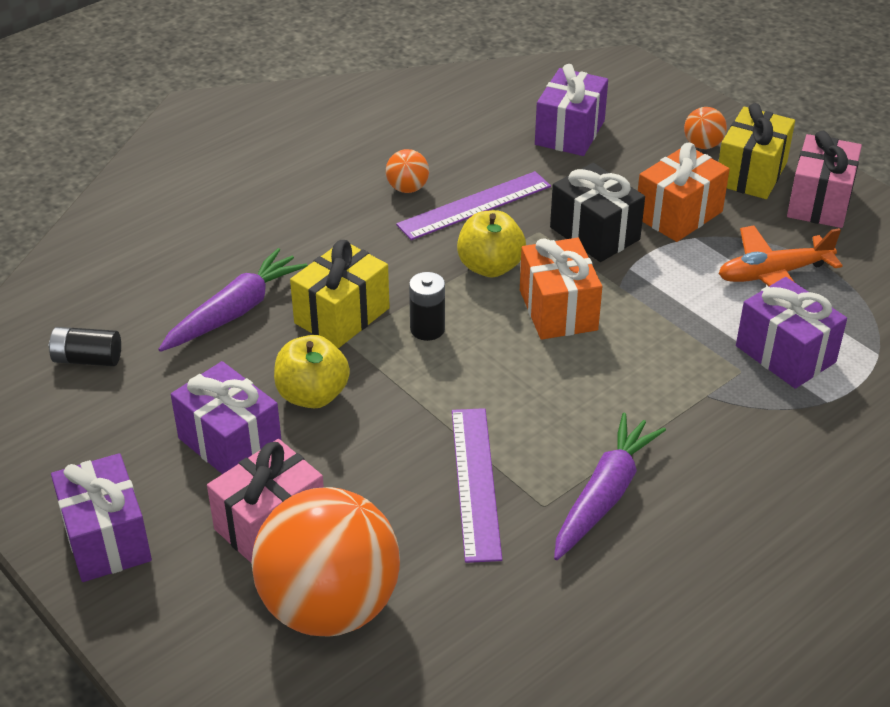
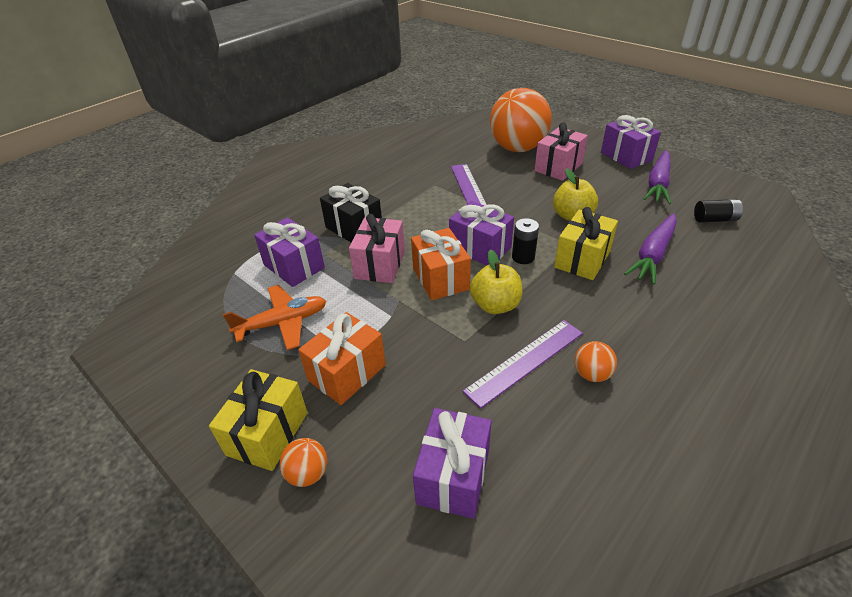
camera: 175 degrees right, 0 degrees up
purple gift [171,361,282,474] -> purple gift moved to [449,201,514,266]
black gift [550,163,645,262] -> black gift moved to [320,183,382,242]
purple carrot [554,413,666,560] -> purple carrot moved to [644,150,671,204]
pink gift [787,131,862,228] -> pink gift moved to [349,214,405,283]

